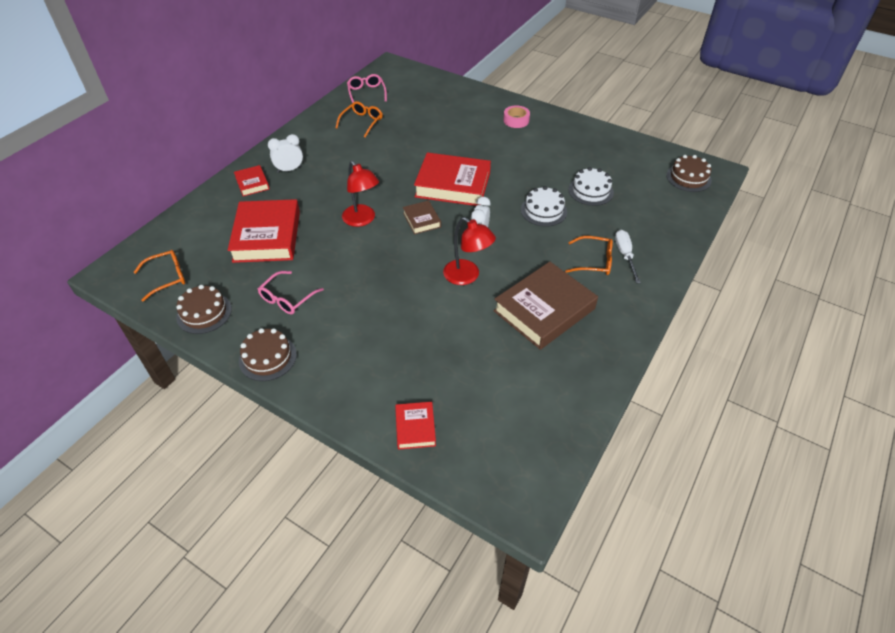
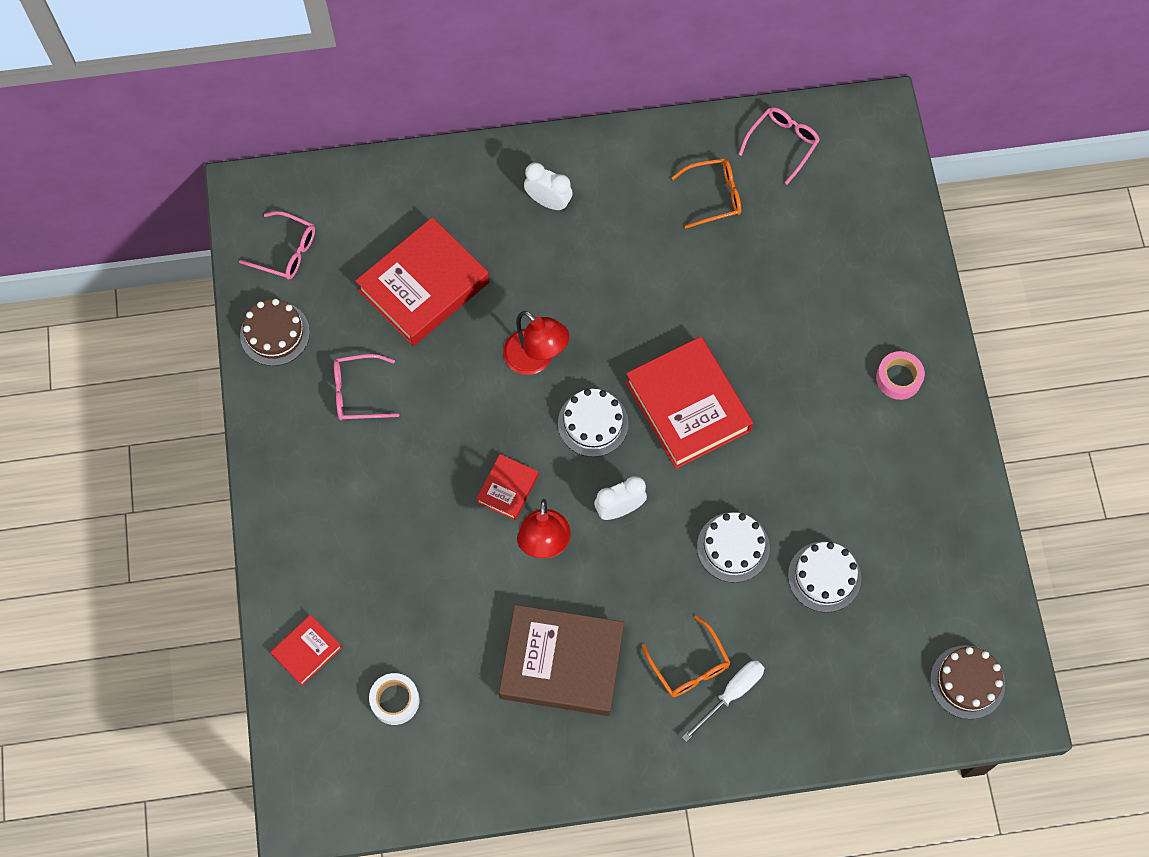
camera: 50 degrees right, 20 degrees up
orange glasses [134,250,185,301] -> pink glasses [239,211,315,279]
red book [234,165,270,196] -> red book moved to [476,454,539,520]
brown cake [239,328,297,381] -> none
red lamp [342,161,379,227] -> red lamp turned 60 degrees counterclockwise [503,311,569,375]
brown book [403,200,441,235] -> white cake [558,389,629,457]
none -> white tape [369,673,419,725]

